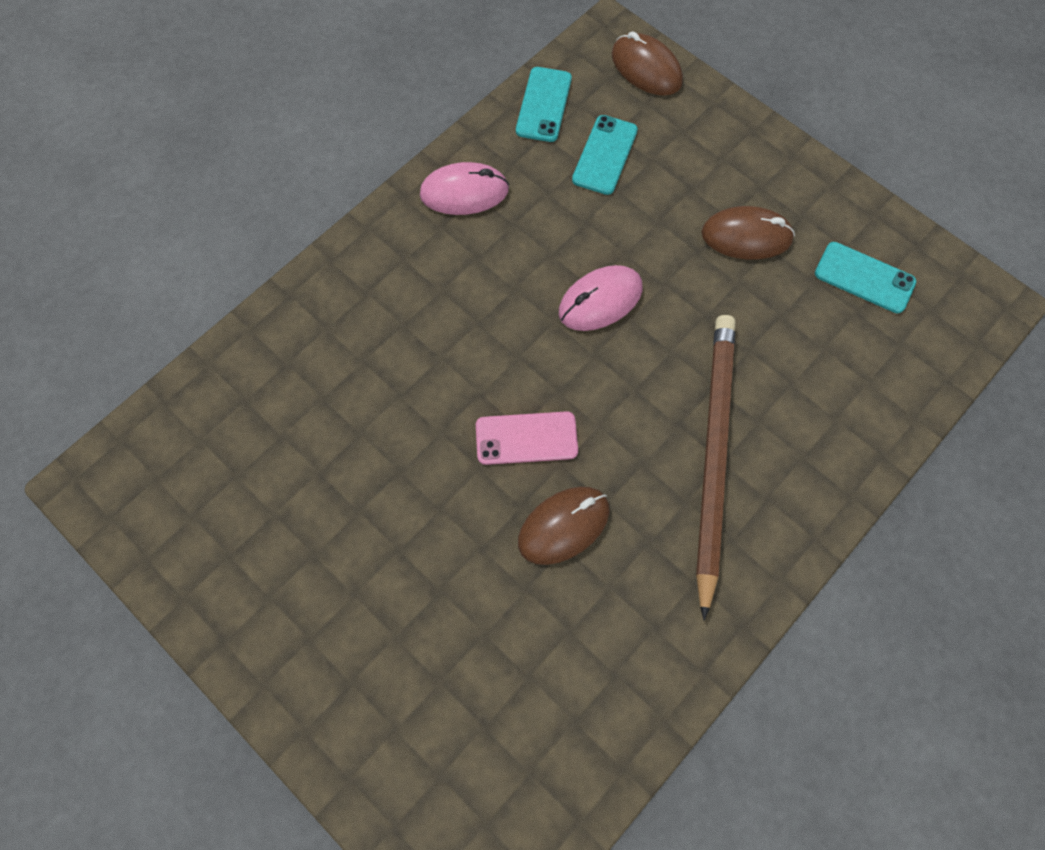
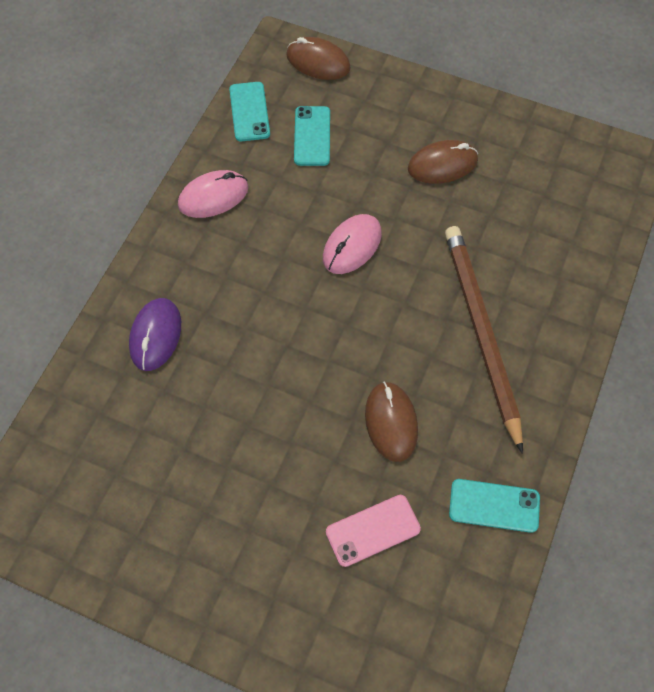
camera: 20 degrees left, 5 degrees down
pink phone [476,411,578,465] -> pink phone moved to [326,495,421,567]
brown mouse [518,487,610,565] -> brown mouse turned 45 degrees counterclockwise [365,382,418,462]
turquoise phone [815,242,916,313] -> turquoise phone moved to [449,479,540,533]
none -> purple mouse [129,298,181,371]

